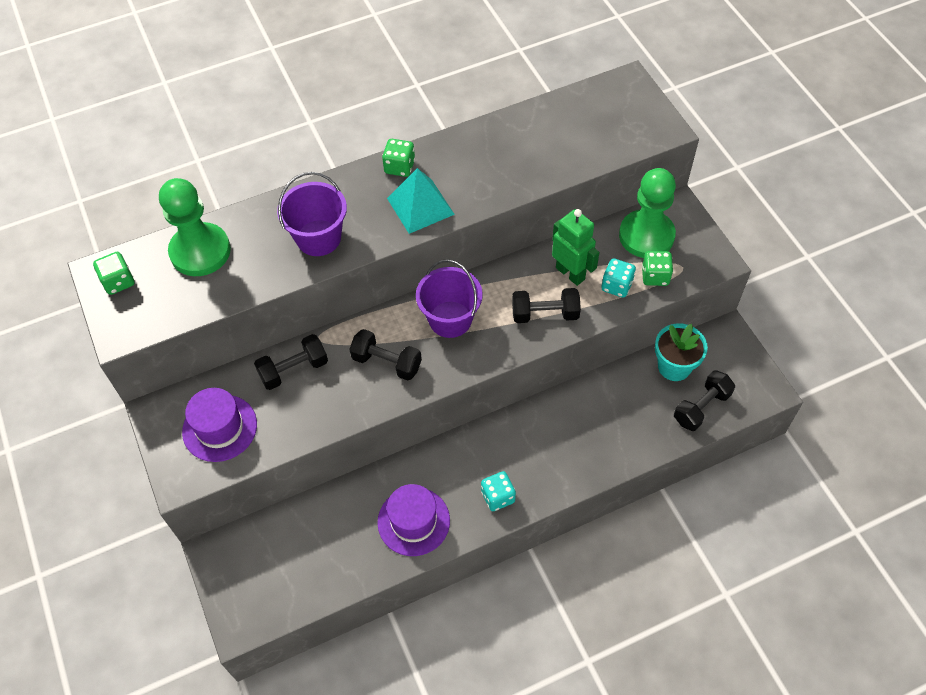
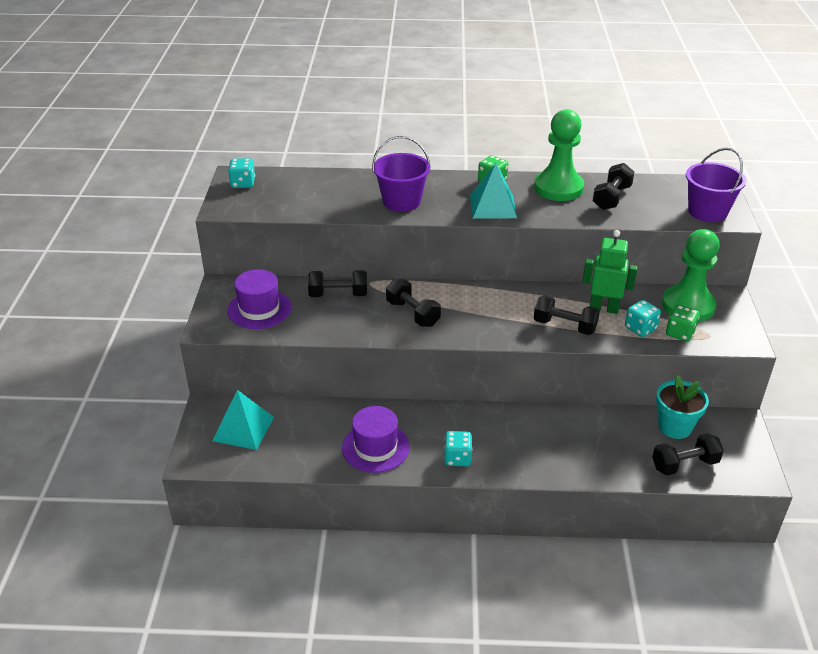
camera: 25 degrees right, 20 degrees down
green dice [93,252,135,295] -> turquoise dice [228,158,255,188]
green pawn [159,178,231,276] -> green pawn moved to [534,109,584,201]
purple bucket [416,259,483,338] -> purple bucket moved to [686,148,746,222]
green robot [552,209,599,286] -> green robot turned 60 degrees counterclockwise [582,230,638,314]
none -> turquoise pyramid [212,390,274,450]
none -> black dumbbell [593,163,634,210]

